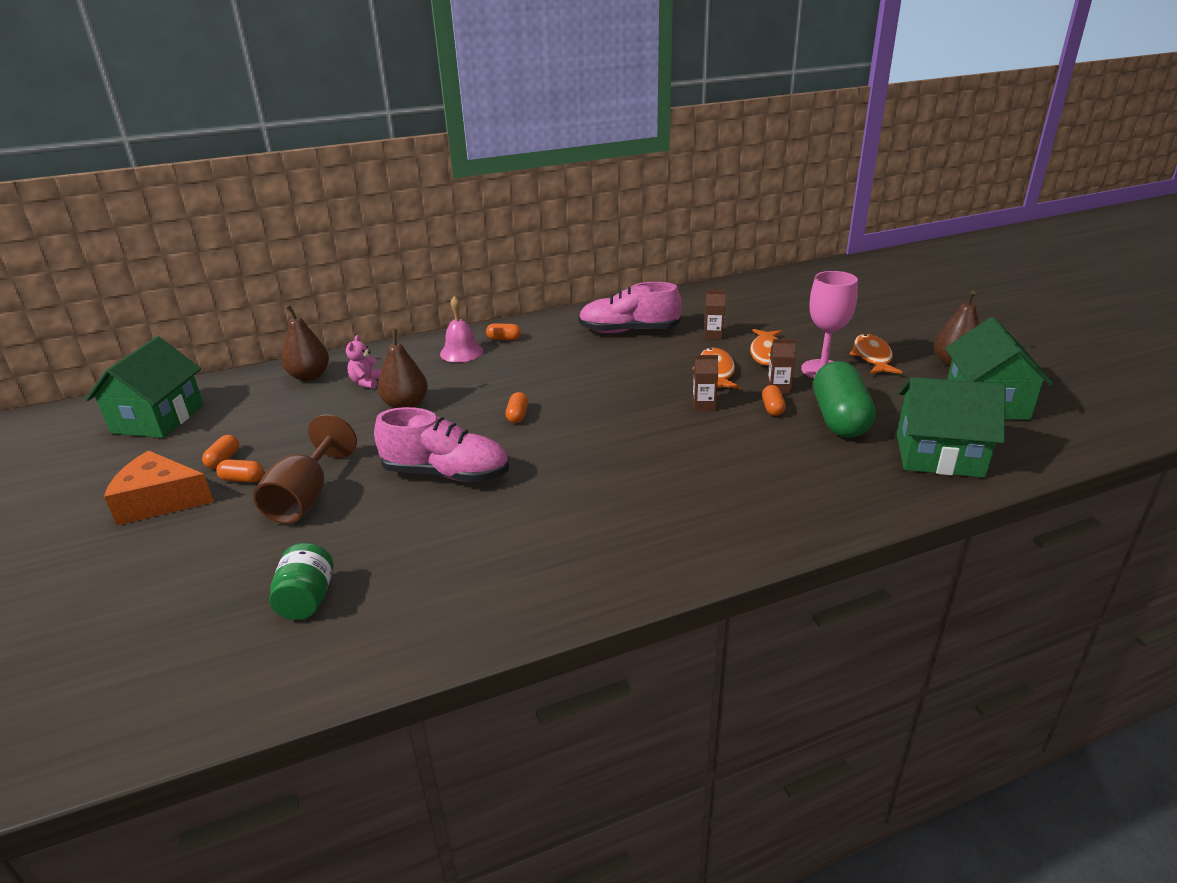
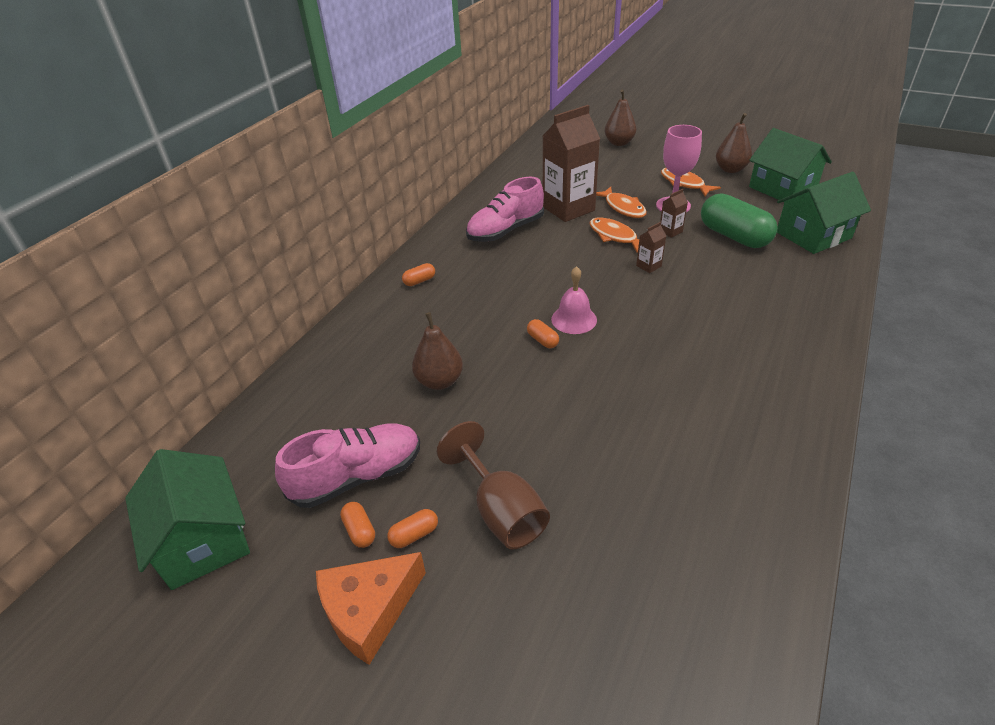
camera: 40 degrees left, 10 degrees up
green jar [269,543,333,620] -> none
brown pear [281,305,329,381] -> brown pear moved to [604,90,636,146]
pink teddy bear [346,335,382,389] -> none
pink shoe [374,407,509,482] -> pink shoe moved to [275,423,420,508]
pink bell [440,296,483,362] -> pink bell moved to [551,266,597,334]
brown carton [704,290,726,340] -> brown carton [543,105,600,222], size x2.41
orange capsule [762,385,786,416] -> none

